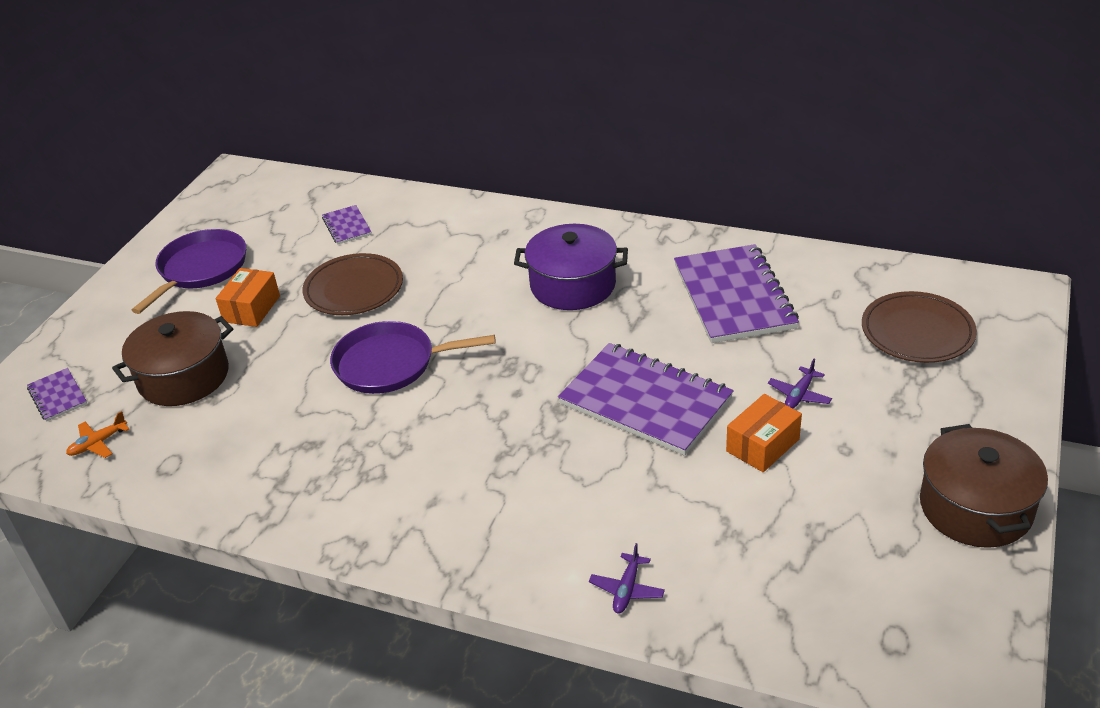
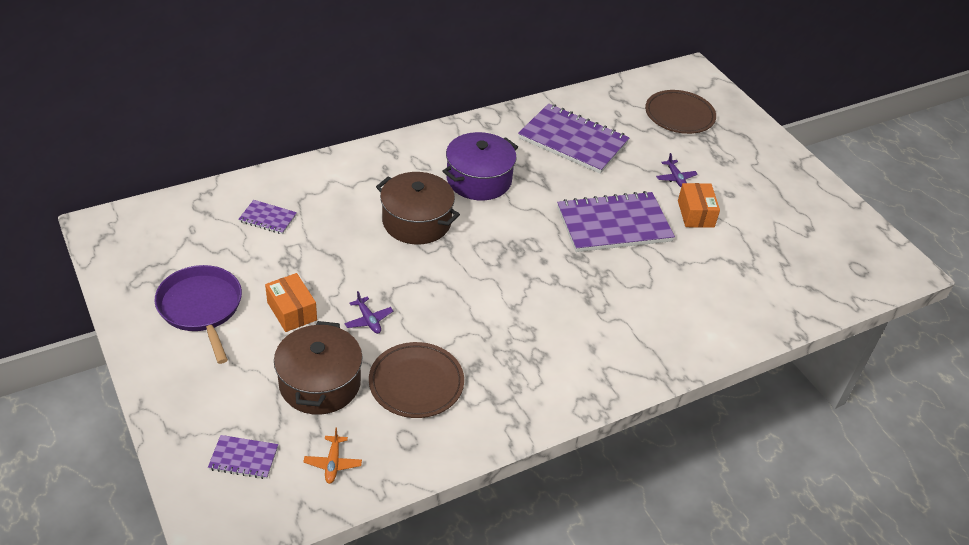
camera: 55 degrees left, 5 degrees up
brown plate [302,253,403,315] -> brown plate moved to [369,342,464,418]
purple pan [330,321,496,394] -> none
purple plane [589,543,665,614] -> purple plane moved to [344,291,393,334]
brown pot [920,424,1048,548] -> brown pot moved to [376,172,460,244]

